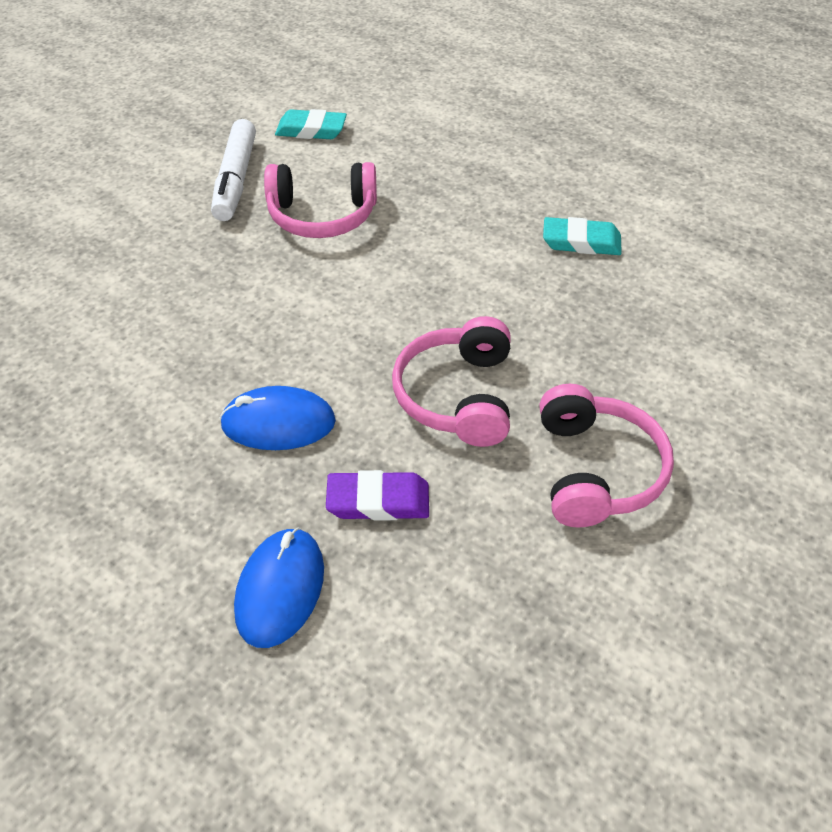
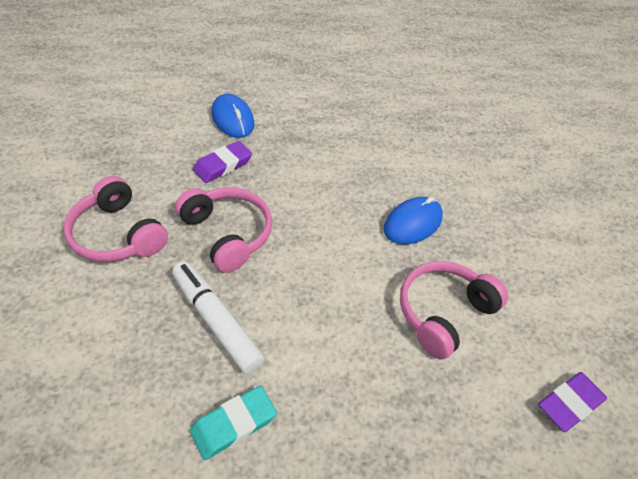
camera: 135 degrees right, 0 degrees up
white marker [211,119,256,221] -> white marker moved to [172,262,264,374]
blue mouse [220,386,336,450] -> blue mouse moved to [383,196,443,244]
turquoise eraser [275,109,347,139] -> purple eraser [539,372,607,432]

